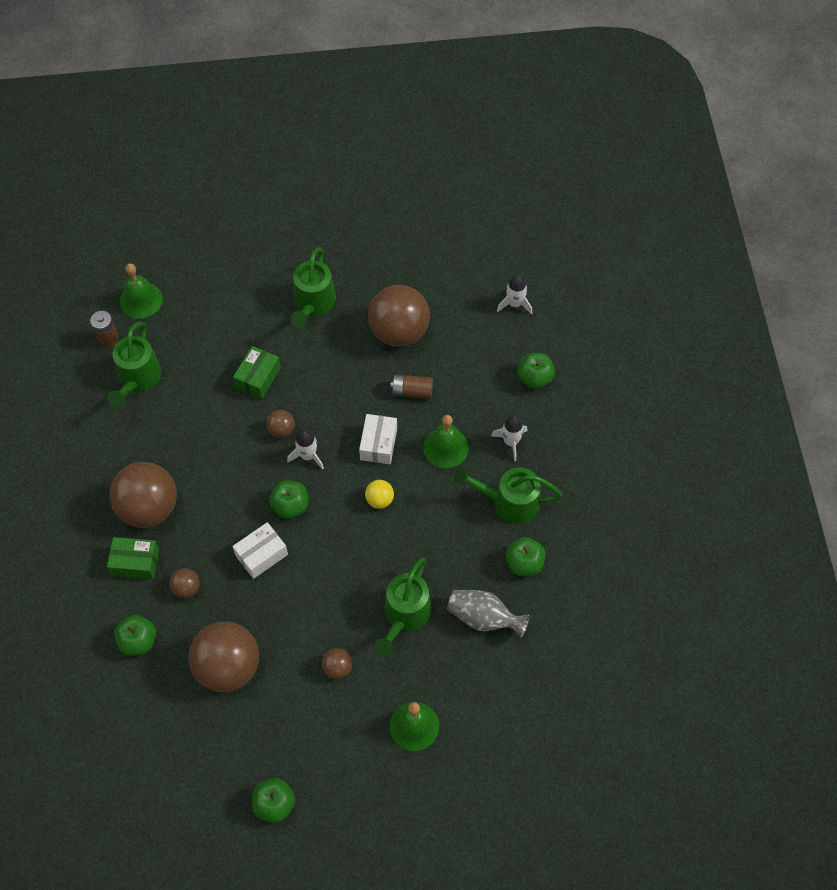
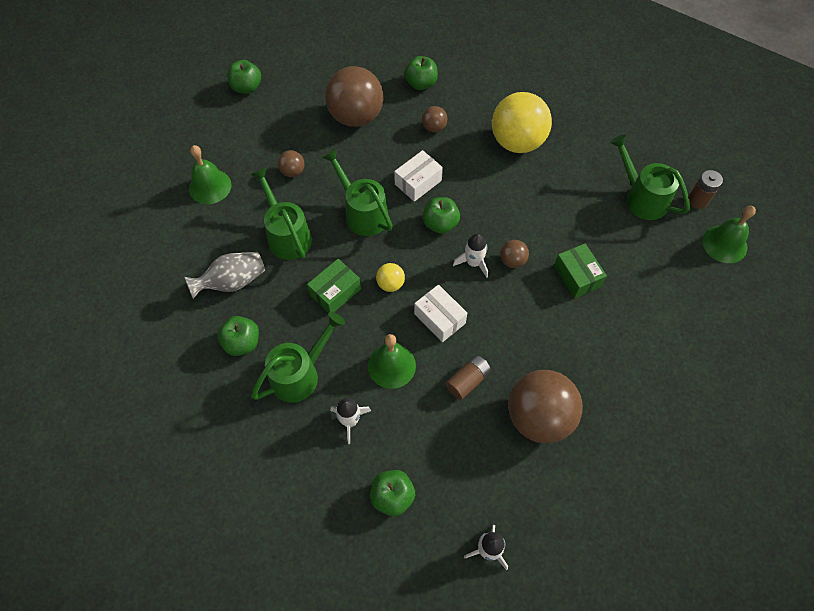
camera: 130 degrees right, 0 degrees up
green box [107,537,159,579] -> green box moved to [307,259,361,313]
brown ball [109,462,177,528] -> yellow ball [492,92,552,153]
white box [232,522,288,579] -> white box turned 45 degrees clockwise [394,150,443,202]
green watering can [291,247,336,328] -> green watering can moved to [322,149,393,236]

